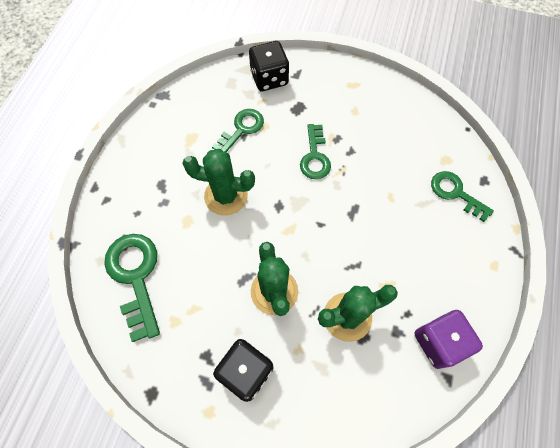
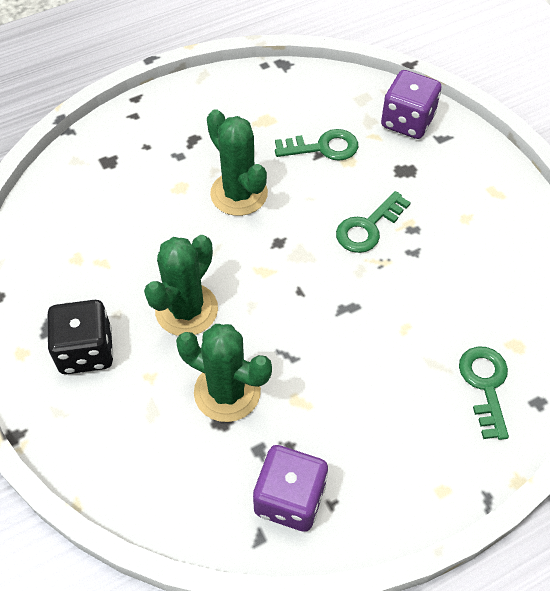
camera: 45 degrees right, 10 degrees down
green key [104,234,160,342] -> none
black dice [249,41,289,91] -> purple dice [381,70,441,139]

